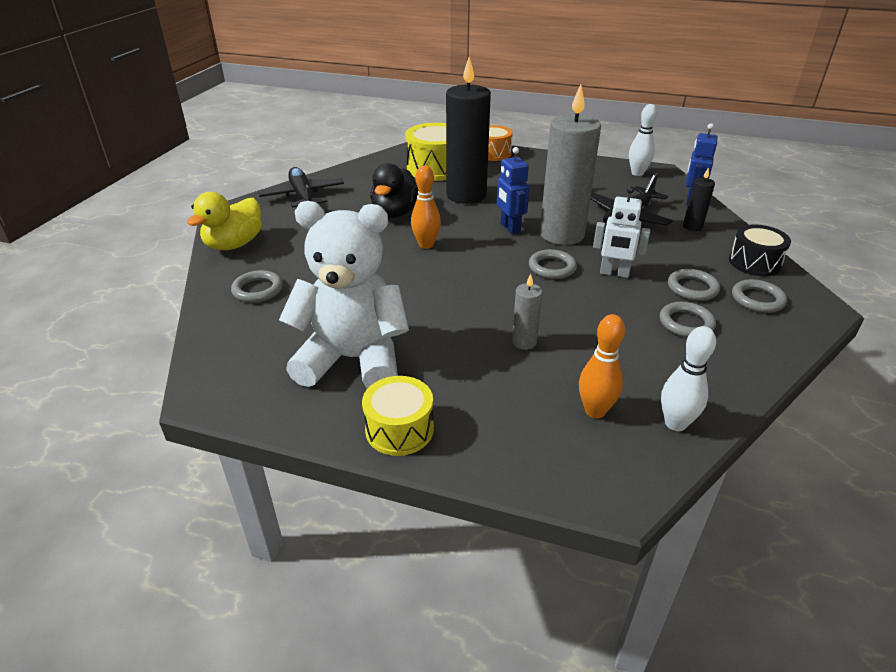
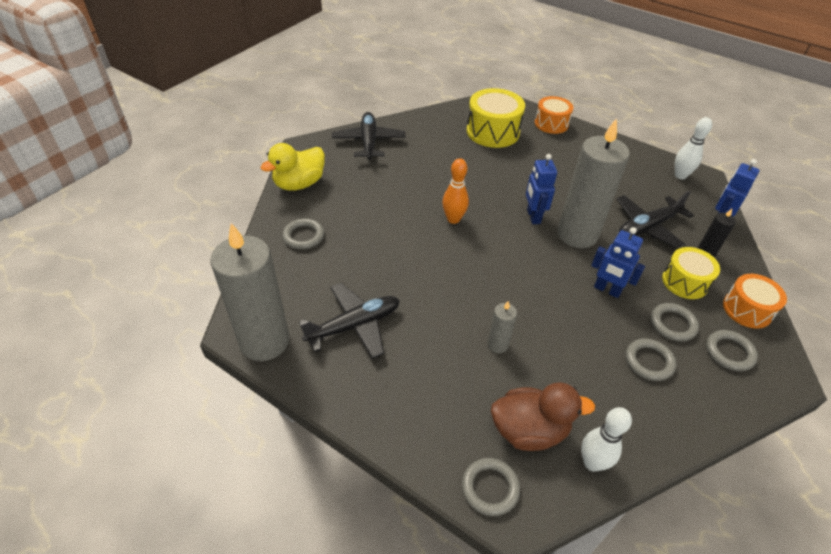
camera: 15 degrees right, 10 degrees up
white teddy bear [279,201,409,389] -> black plane [299,283,400,359]
yellow drum [362,376,434,456] -> yellow drum moved to [662,247,720,299]
black duck [370,163,418,218] -> none
black candle [446,57,491,204] -> none
grey ring [529,249,577,279] -> grey ring moved to [462,458,520,516]
orange bowling pin [579,314,625,418] -> brown duck [491,382,595,451]
white robot [593,186,650,278] -> blue robot [591,227,645,298]
black drum [729,225,791,276] -> orange drum [723,274,787,329]
none -> grey candle [210,223,289,361]

